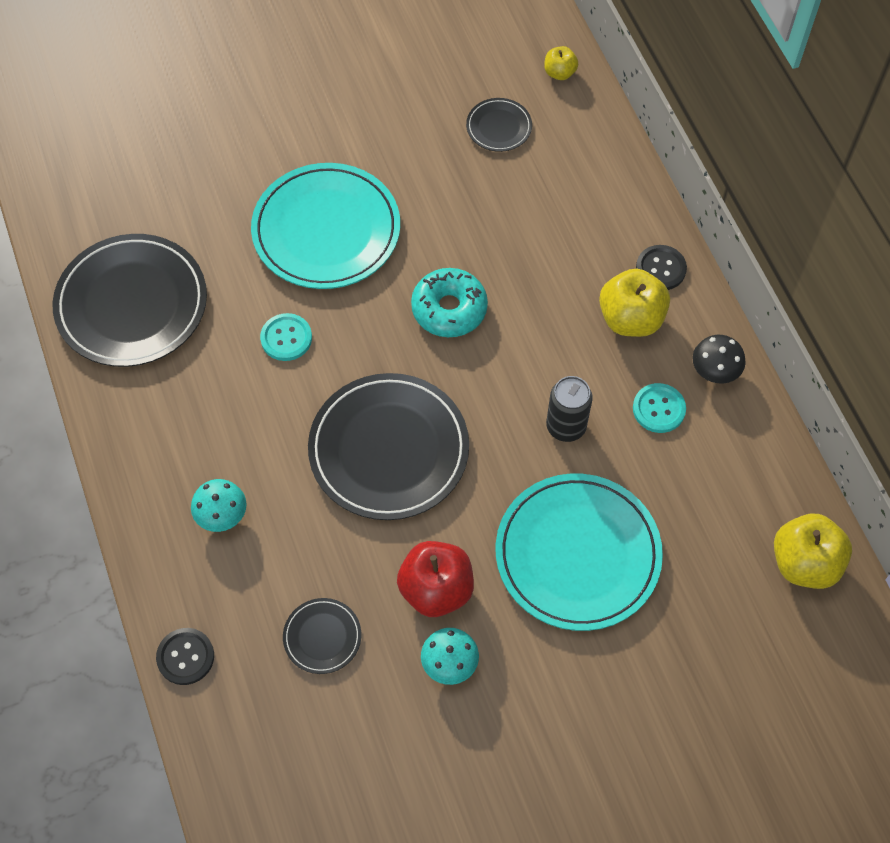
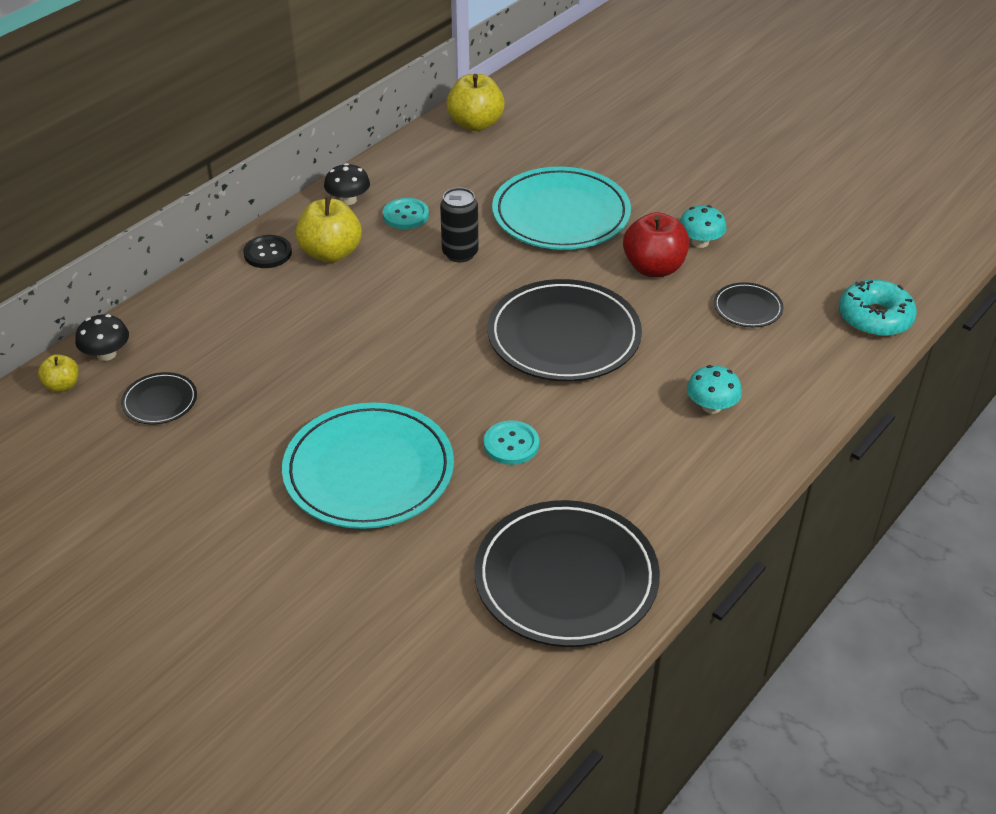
camera: 120 degrees left, 20 degrees down
black button [156,628,214,685] -> none
turquoise donut [411,268,488,337] -> turquoise donut moved to [839,279,917,337]
none -> black mushroom [75,314,129,361]

